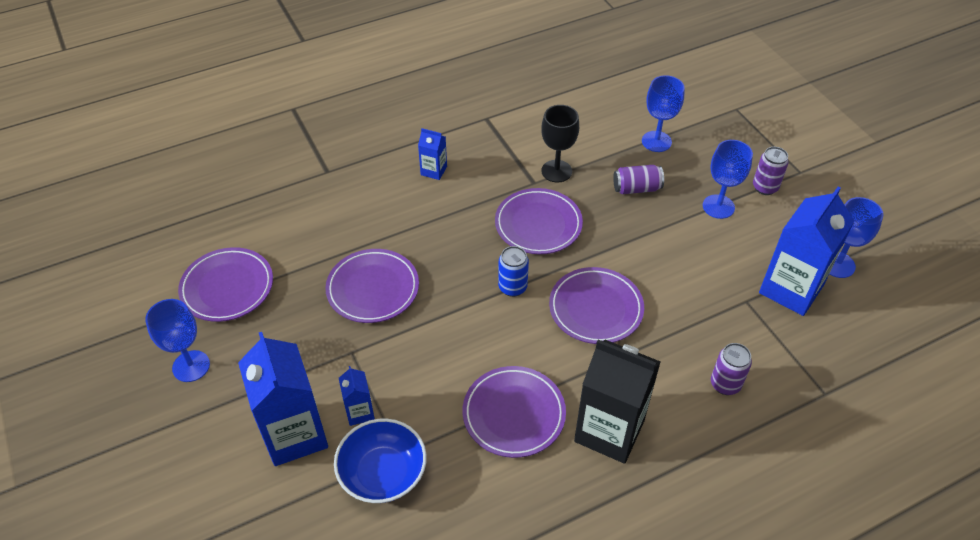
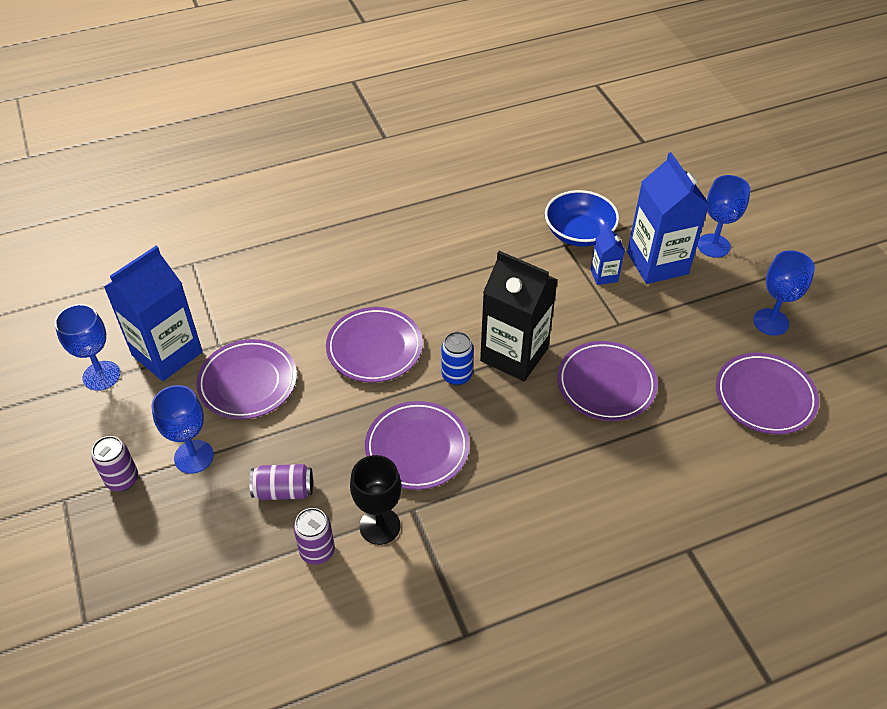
camera: 175 degrees left, 0 degrees up
blue carton [418,128,447,180] -> none
purple plate [463,366,566,458] -> purple plate moved to [196,339,297,419]
black carton [574,339,660,464] -> black carton moved to [480,251,558,381]
blue goblet [642,75,685,152] -> blue goblet moved to [697,175,750,258]
purple can [711,343,752,395] -> purple can moved to [294,508,335,565]

